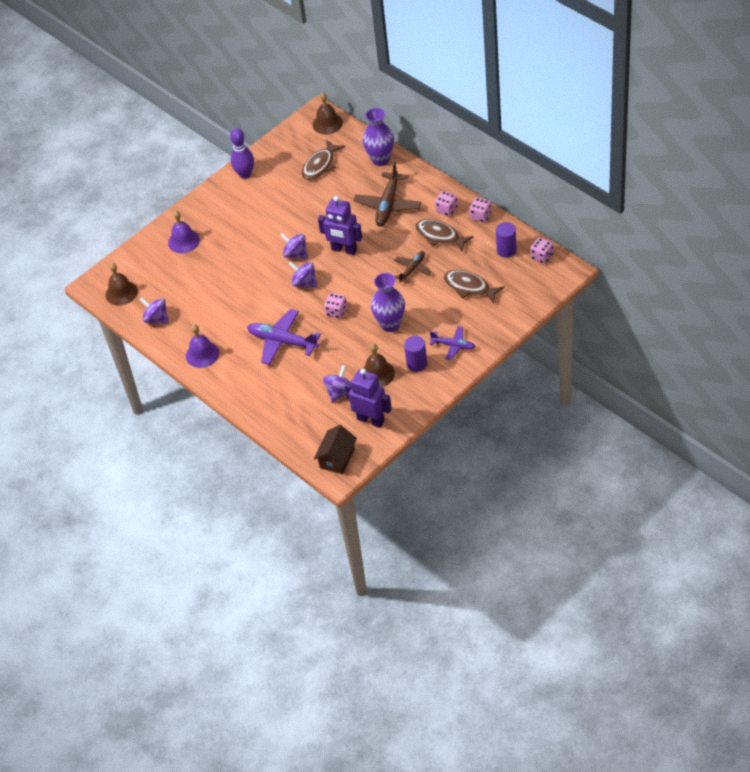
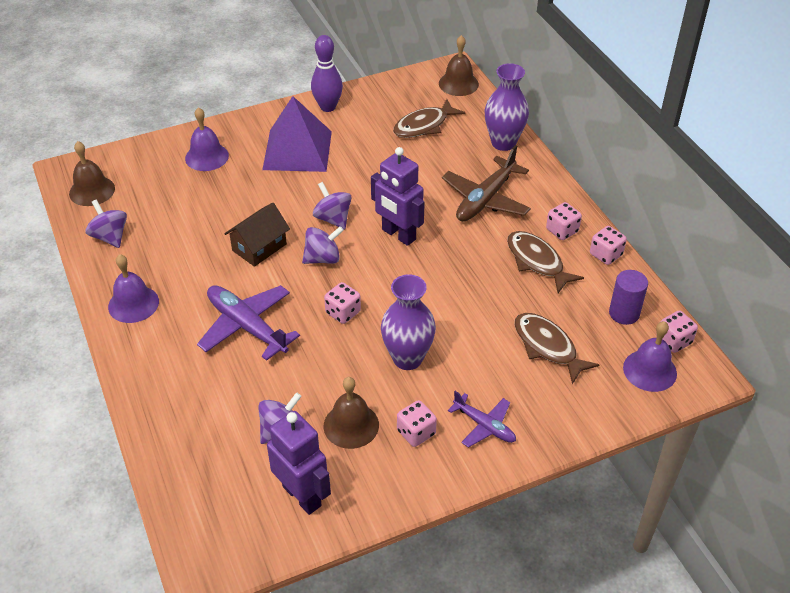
camera: 15 degrees right, 5 degrees down
purple spinning top [288,261,317,287] -> purple spinning top turned 105 degrees clockwise [302,226,344,264]
brown house [314,425,357,474] -> brown house moved to [224,203,290,267]
brown plane [394,251,432,283] -> none
purple cylinder [404,336,427,372] -> pink dice [397,400,437,447]
none -> purple pyramid [262,96,332,172]
none -> purple bell [623,321,677,392]

